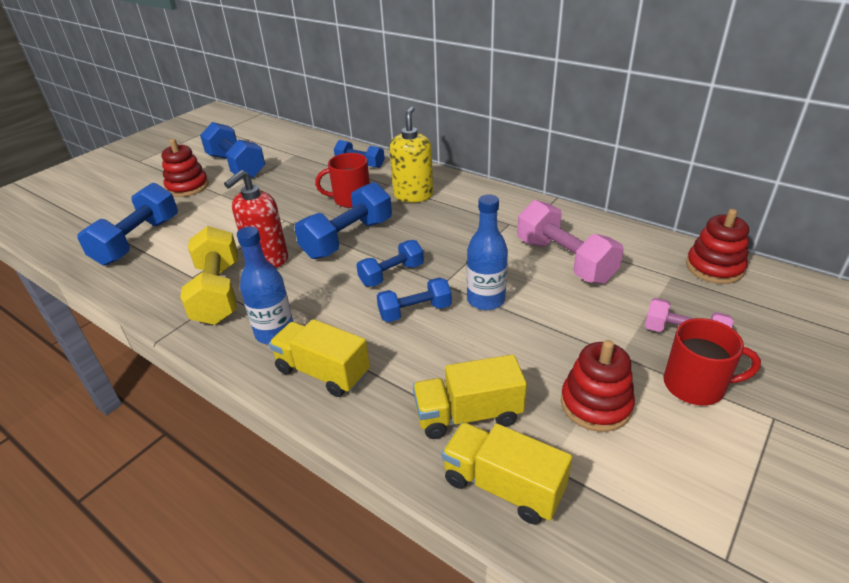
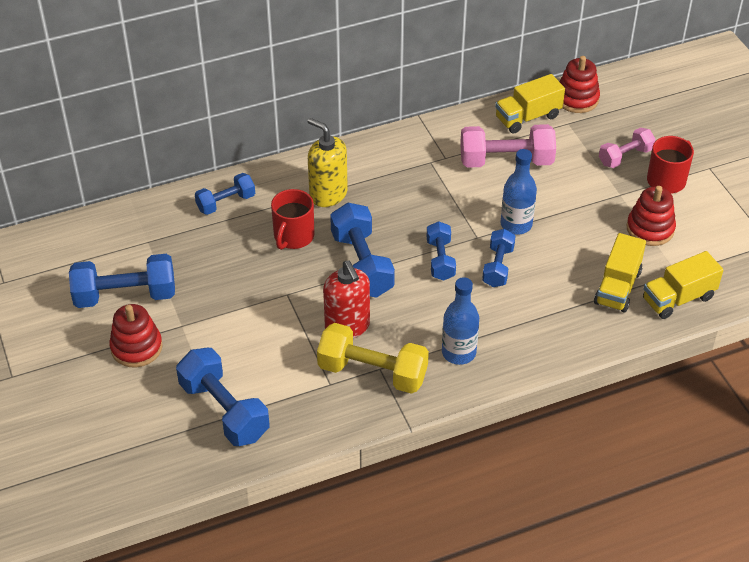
camera: 60 degrees left, 10 degrees up
yellow truck [269,319,370,397] -> yellow truck moved to [495,74,565,134]

